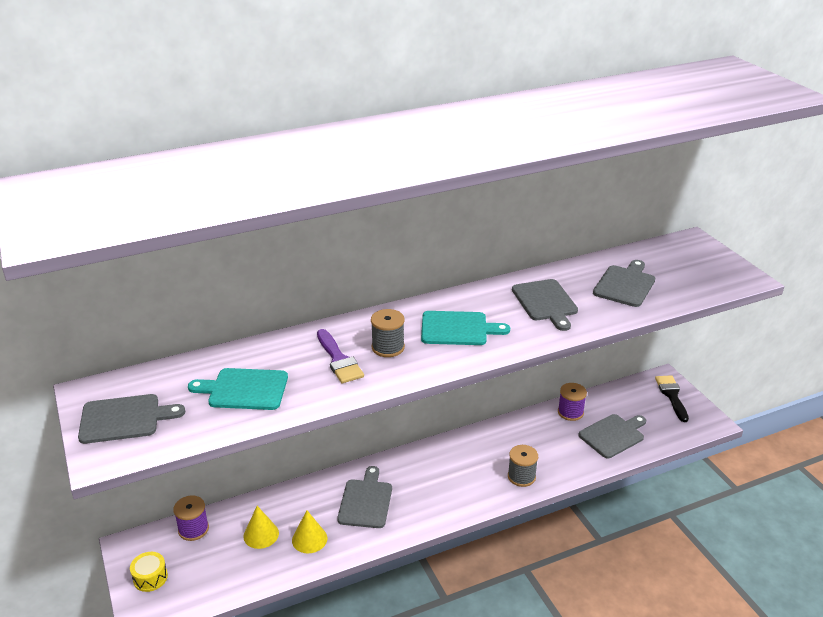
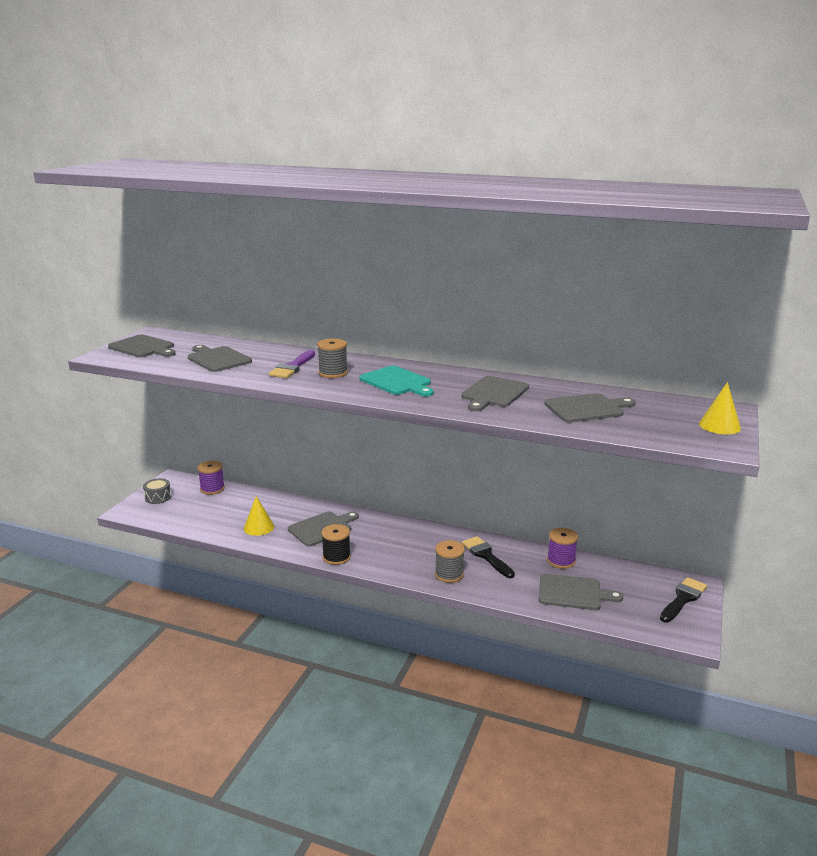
camera: 45 degrees right, 10 degrees down
yellow drum [130,552,168,592] -> grey drum [143,478,172,504]
turquoise cutting board [188,368,288,410] -> grey cutting board [188,345,252,372]
yellow cone [243,506,279,549] -> yellow cone moved to [699,382,741,434]
none -> black spool [321,524,351,565]
none -> black brush [462,536,515,578]

